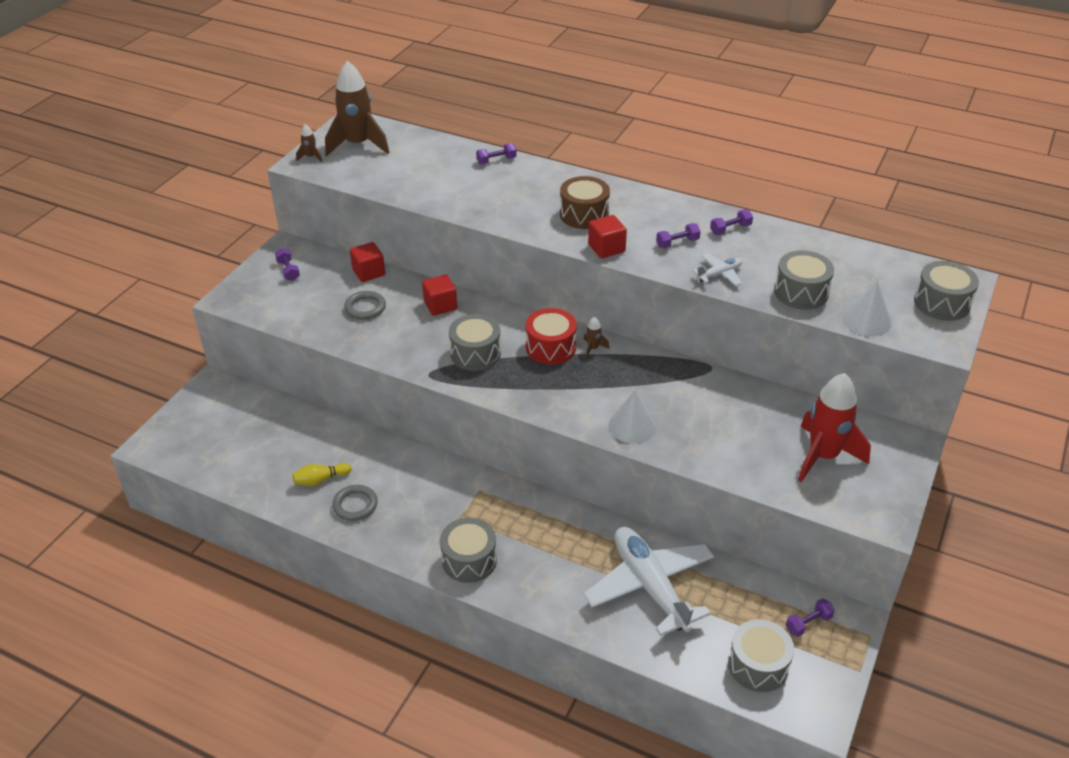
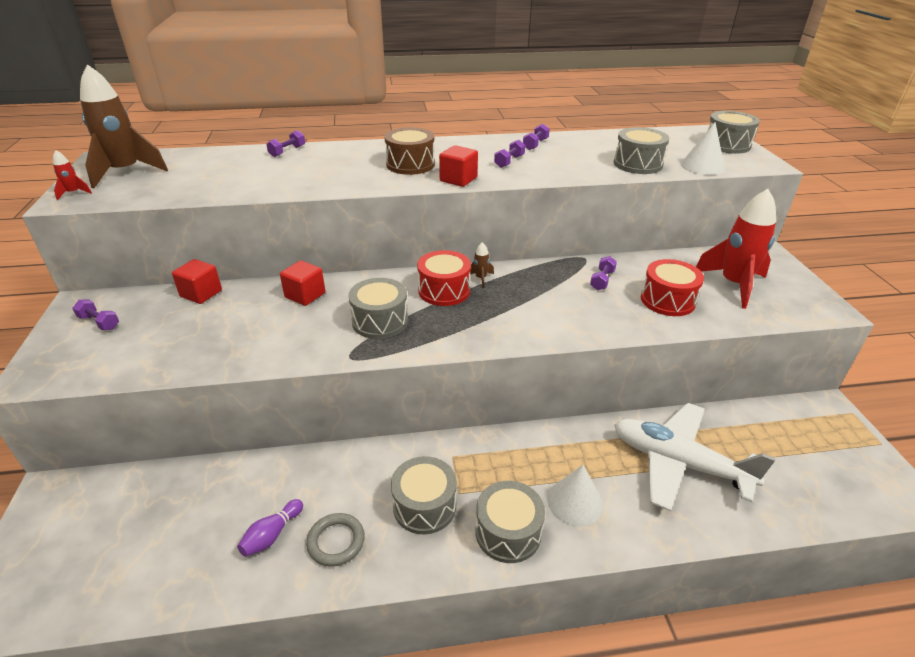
camera: 35 degrees left, 5 degrees down
yellow bowling pin [292,463,351,486] -> purple bowling pin [237,499,303,557]
brown rocket [296,124,322,162] -> red rocket [53,150,92,200]
grey ring [344,291,386,320] -> none
white cone [609,390,656,444] -> white cone moved to [547,465,603,526]
white plane [692,254,742,286] -> none
grey drum [728,619,794,692] -> grey drum moved to [391,456,457,534]
purple dumbbell [786,599,835,637] -> purple dumbbell moved to [590,256,617,290]
none -> red drum [641,259,704,316]

